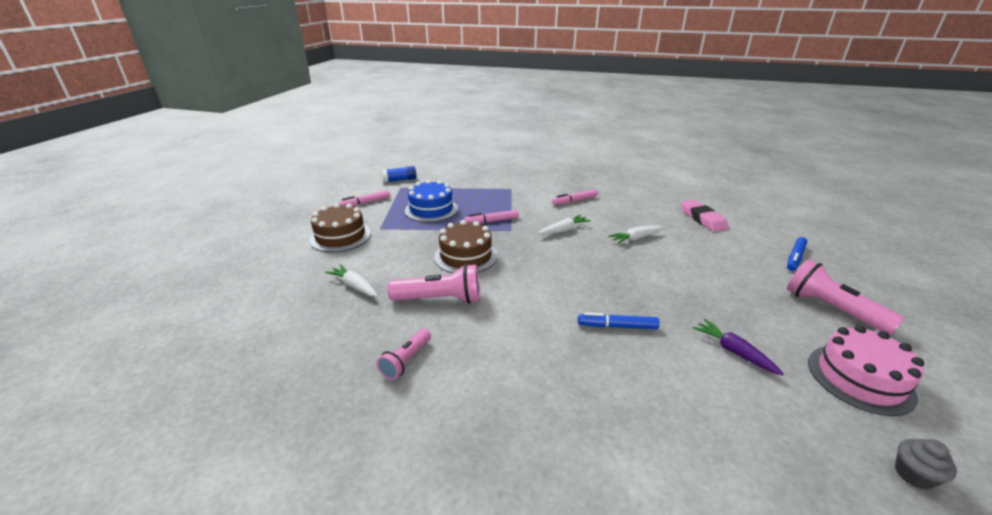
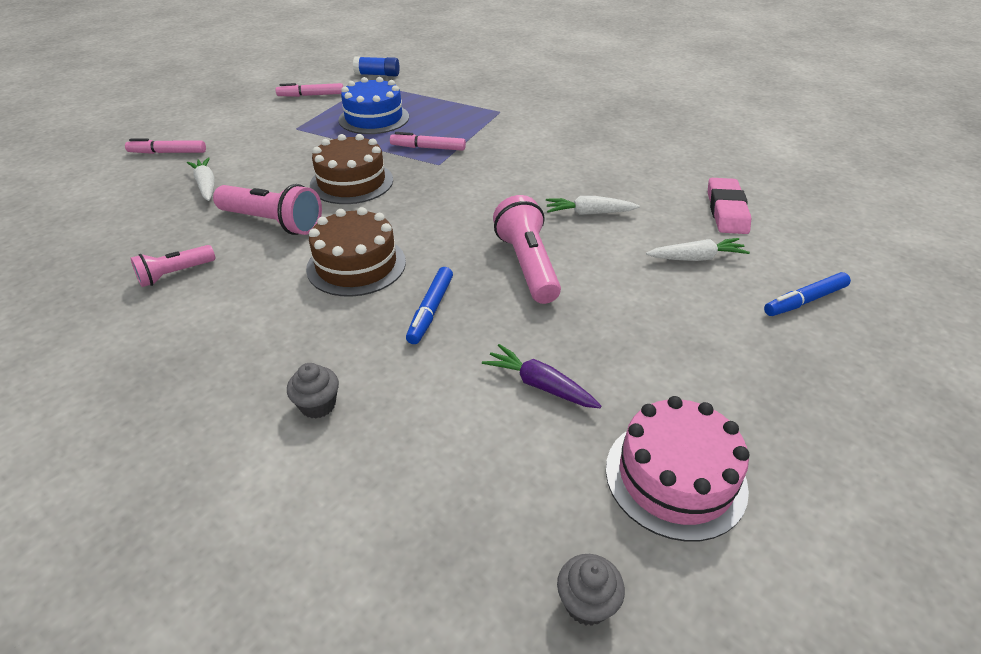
camera: 25 degrees right, 10 degrees up
brown cake [310,203,371,252] -> brown cake moved to [306,207,406,297]
white carrot [539,215,591,235] -> white carrot moved to [646,238,750,261]
pink marker [552,189,598,205] -> pink marker moved to [125,138,206,154]
blue marker [578,312,660,329] -> blue marker turned 105 degrees counterclockwise [406,267,453,344]
purple carrot [693,319,784,375] -> purple carrot turned 45 degrees counterclockwise [482,344,601,408]
pink flashlight [787,259,905,335] -> pink flashlight moved to [493,195,561,304]
none -> grey cupcake [287,363,339,419]

